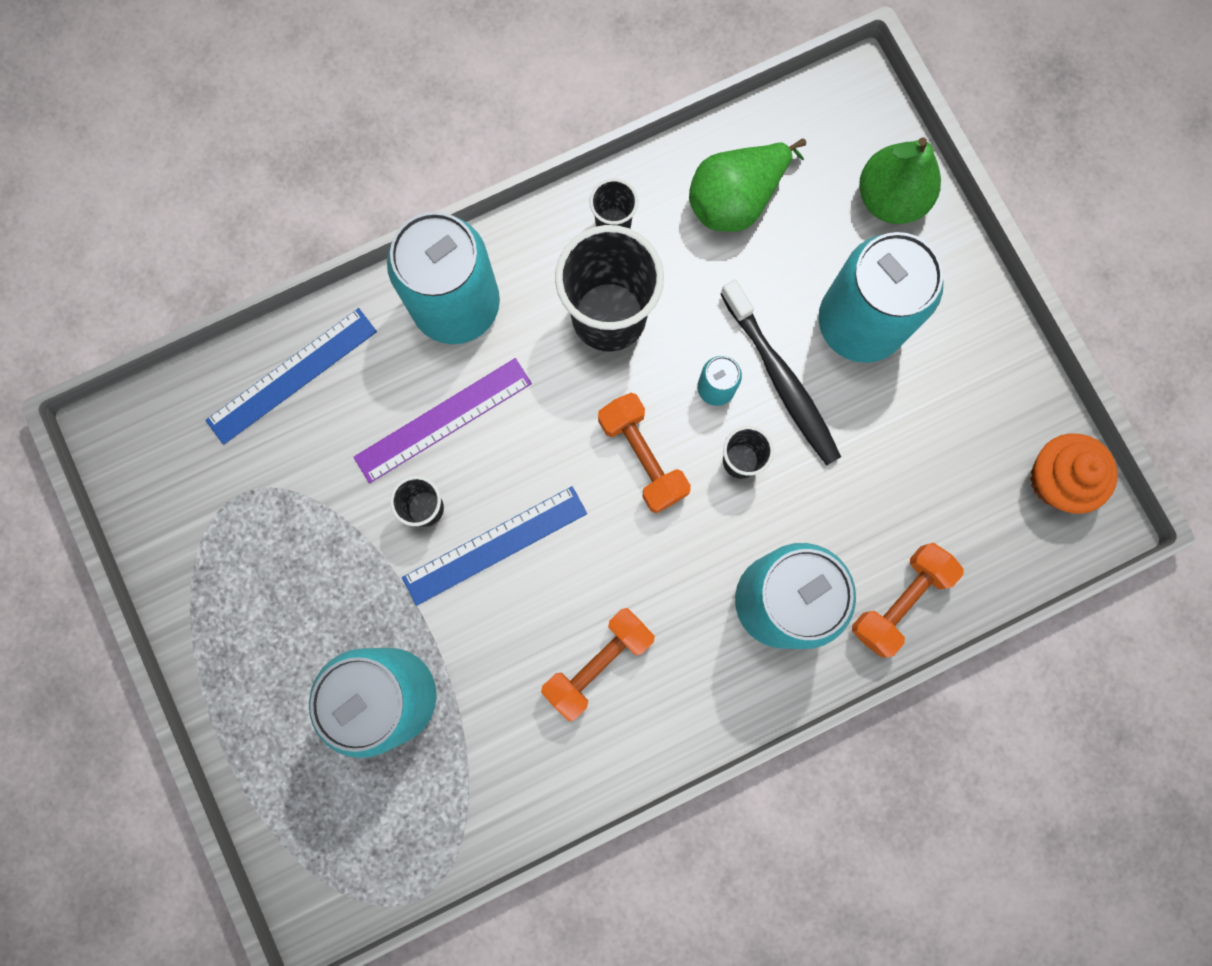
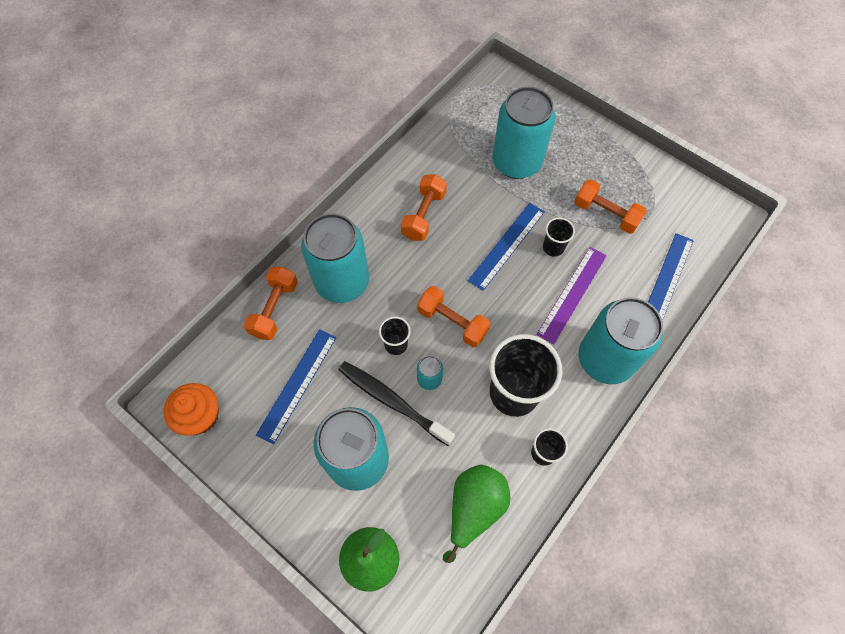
camera: 155 degrees right, 15 degrees down
none -> blue ruler [256,329,337,445]
none -> orange dumbbell [574,179,647,234]

